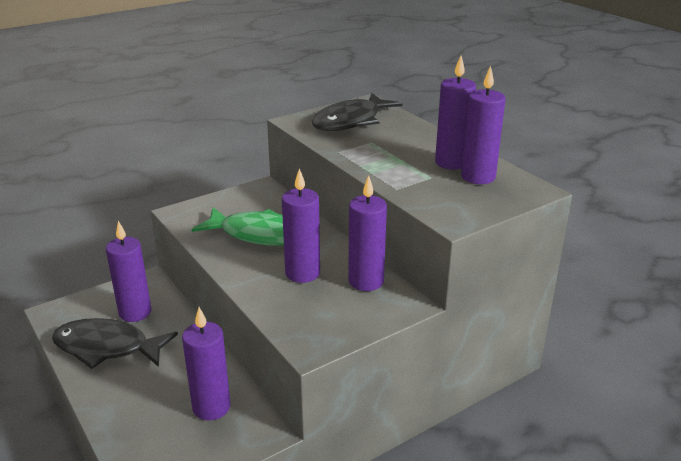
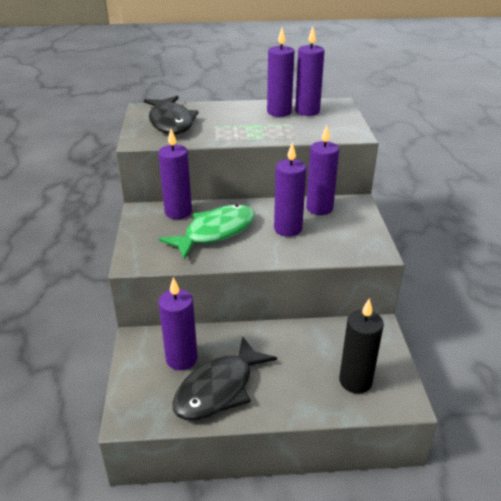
camera: 60 degrees left, 5 degrees up
purple candle [182,307,231,420] -> purple candle moved to [158,129,192,219]
none -> black candle [339,298,384,394]

